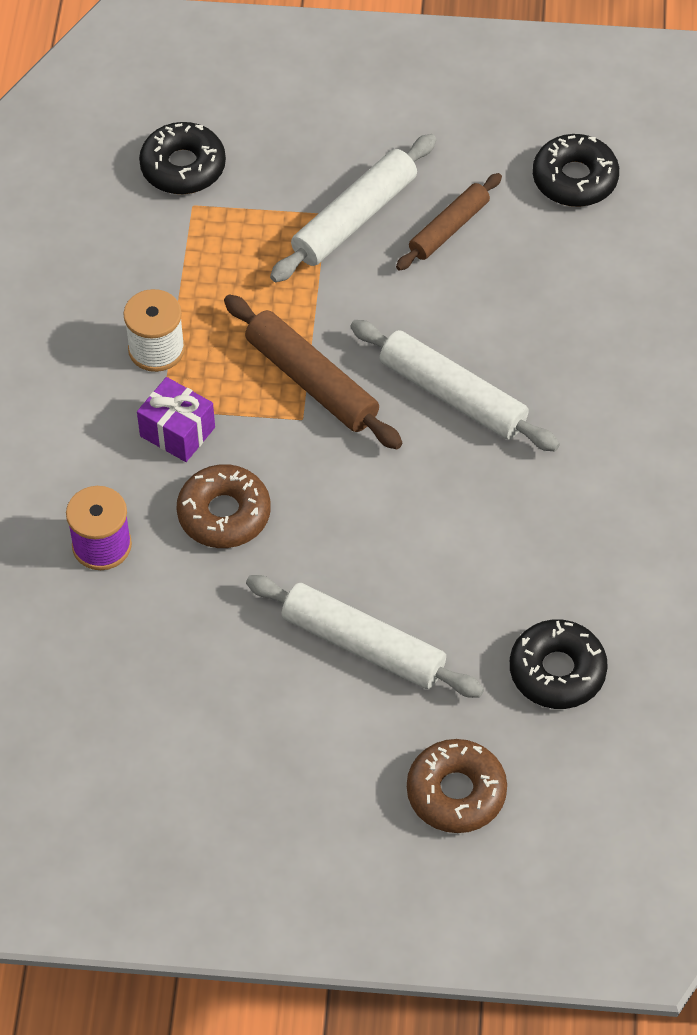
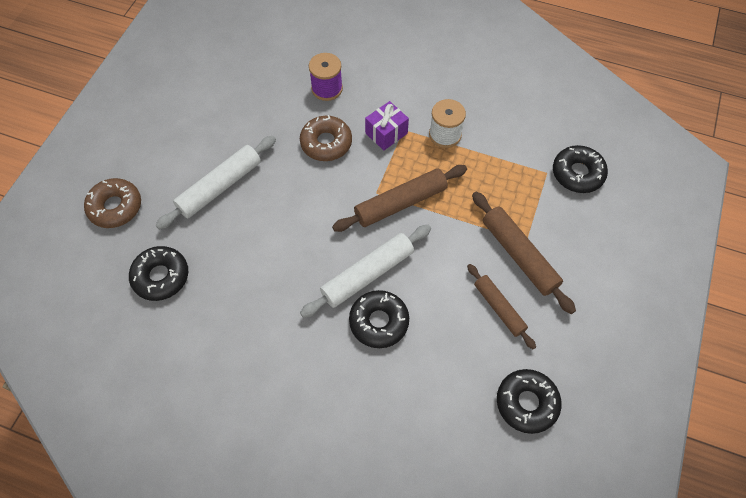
camera: 105 degrees right, 5 degrees up
white rolling pin [270,134,436,282] -> brown rolling pin [472,192,576,314]
none -> black donut [349,290,409,348]

